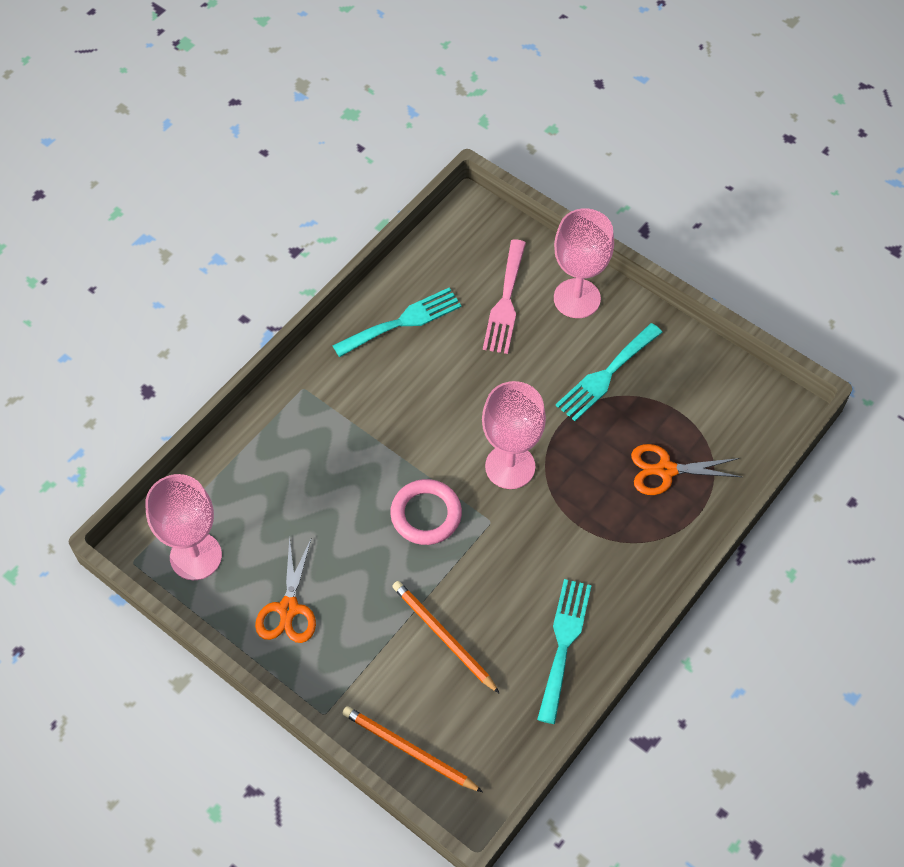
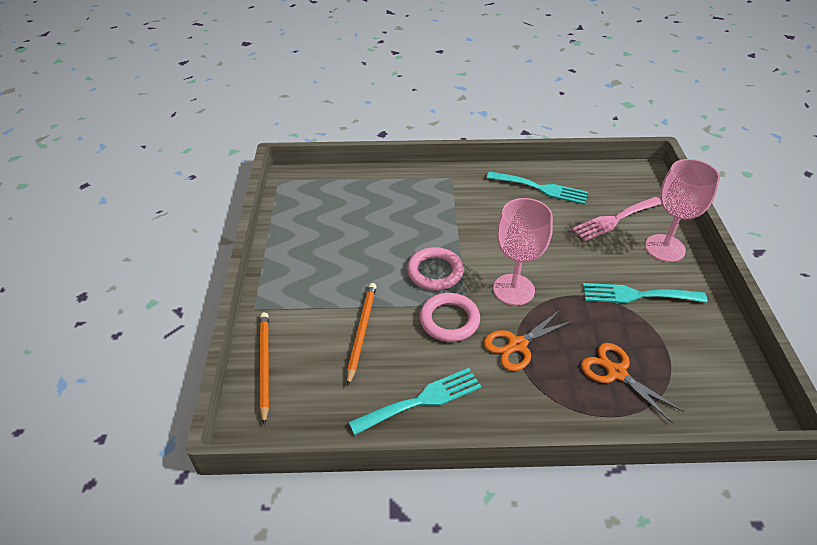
camera: 50 degrees right, 15 degrees down
pink goblet [145,474,222,580] -> none
orange scissors [255,536,316,643] -> orange scissors moved to [484,310,574,371]
none -> pink ring [419,293,480,342]

